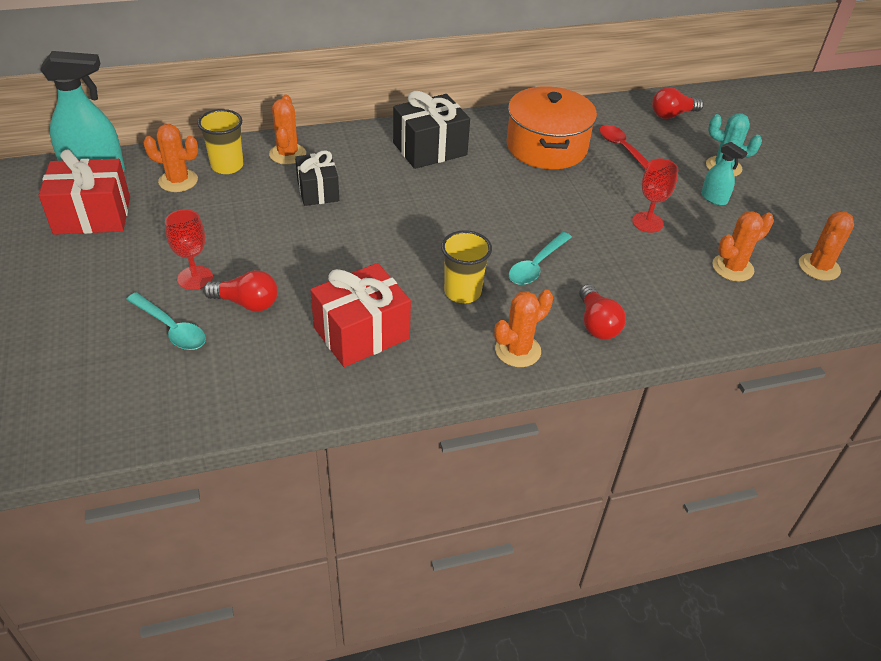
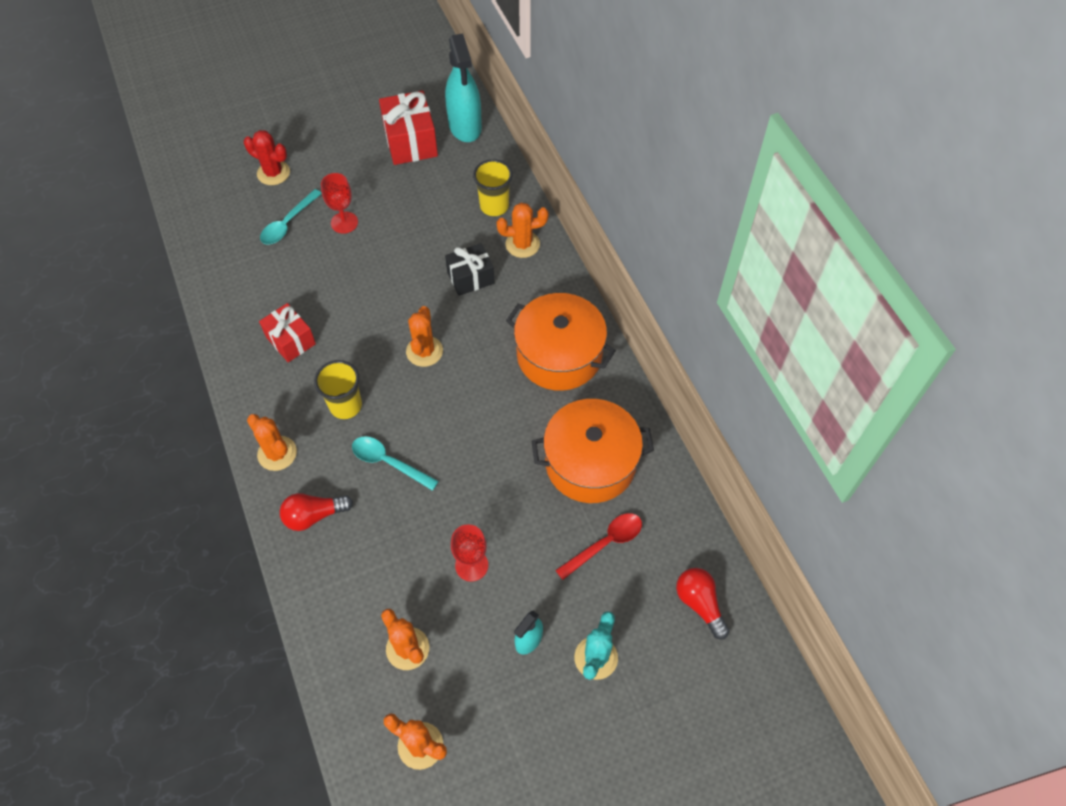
camera: 85 degrees right, 15 degrees up
orange cactus [143,124,198,192] -> orange cactus moved to [406,306,443,367]
red light bulb [203,270,278,311] -> none
red gift [310,263,411,367] -> red gift [259,303,316,362], size x0.66
black gift [393,91,470,169] -> orange pot [506,293,616,391]
none -> red cactus [244,130,290,185]

